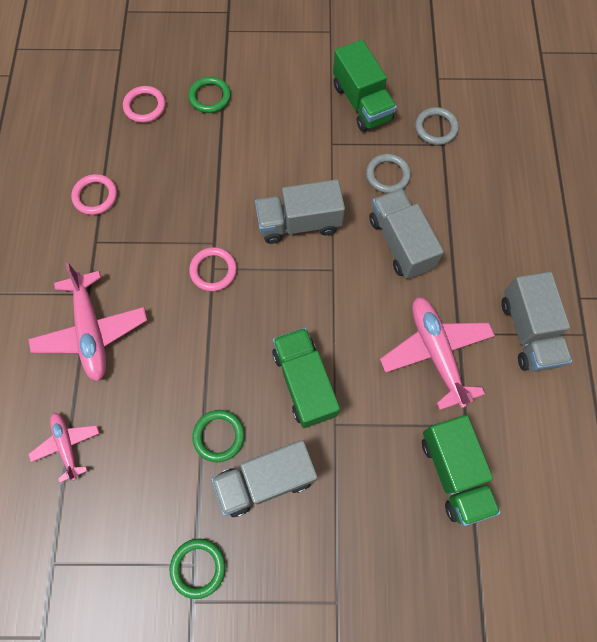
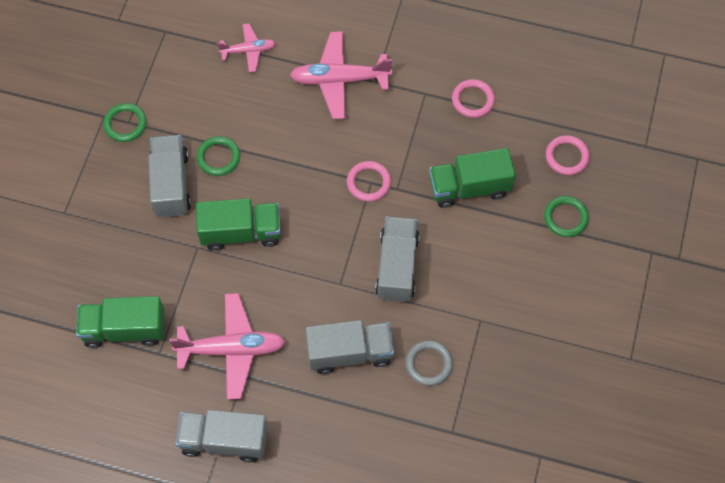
camera: 105 degrees right, 5 degrees down
green truck [333,40,397,131] -> green truck moved to [429,148,516,208]
grey ring [415,107,459,145] -> none

